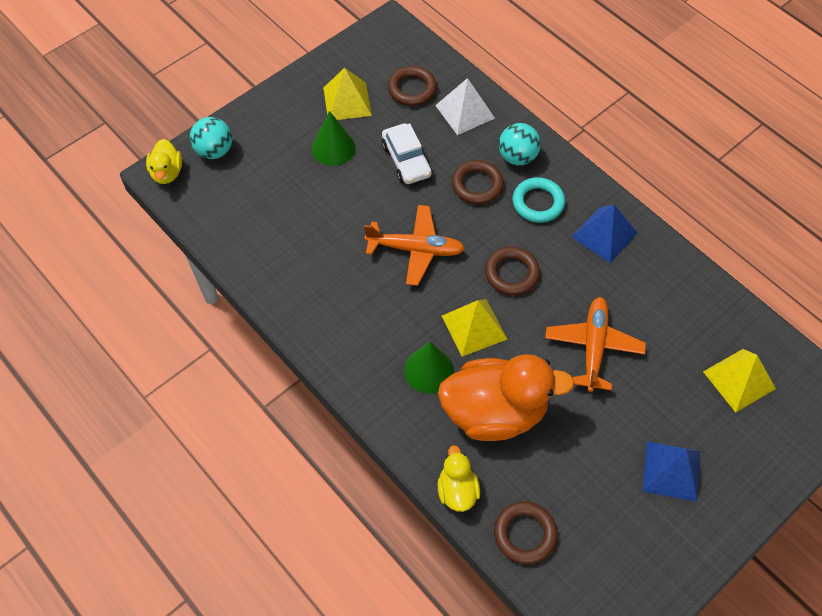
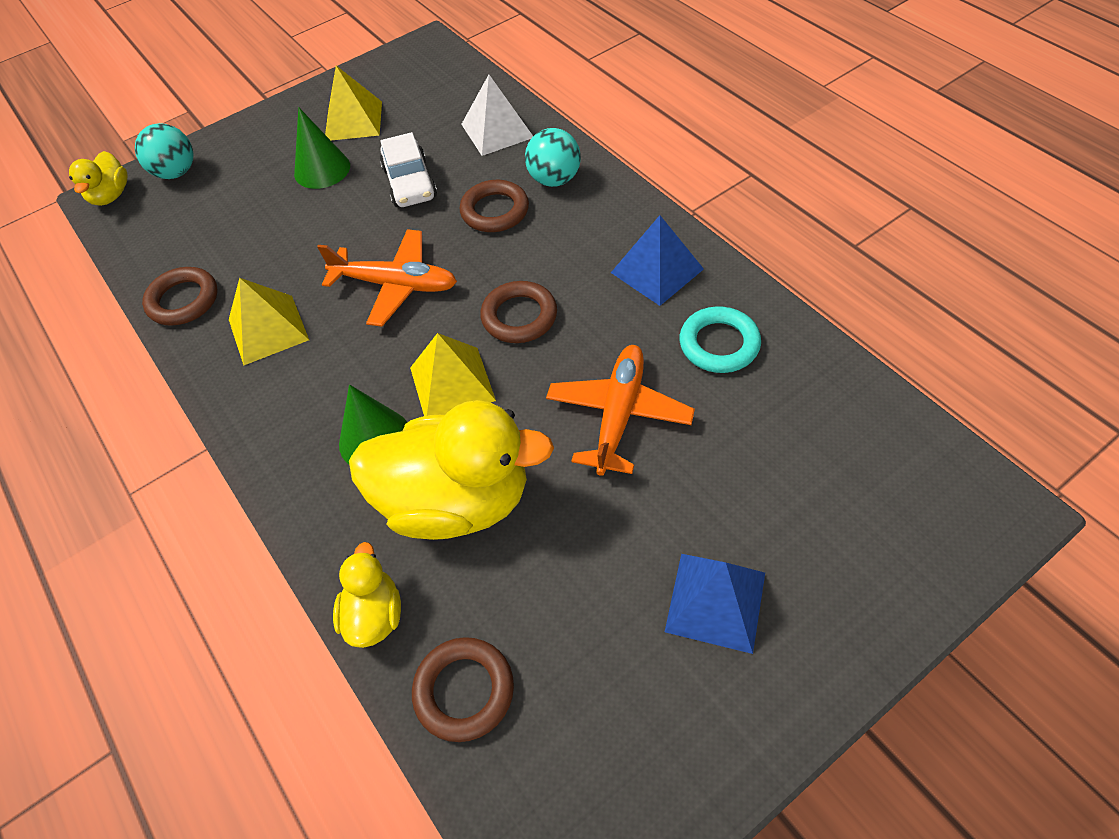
camera: 10 degrees right, 5 degrees down
brown ring [388,66,437,106] -> brown ring moved to [142,267,218,326]
orange duck [438,354,575,441] -> yellow duck [349,400,554,540]
turquoise ring [512,177,565,223] -> turquoise ring moved to [680,306,761,373]
yellow pyramid [703,349,776,413] -> yellow pyramid moved to [229,278,309,366]

